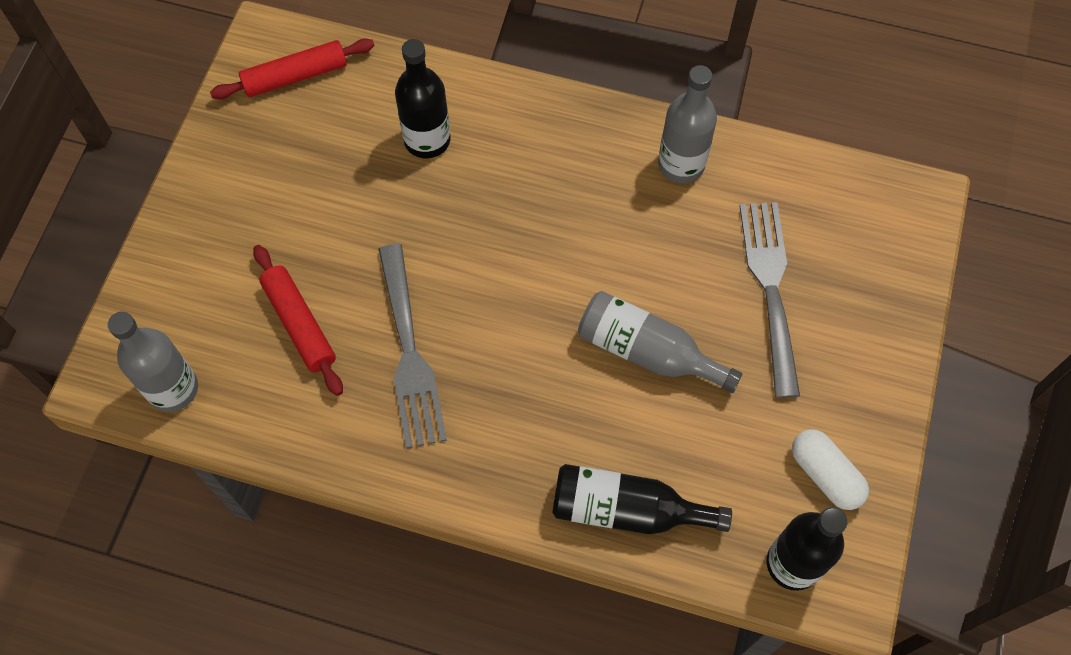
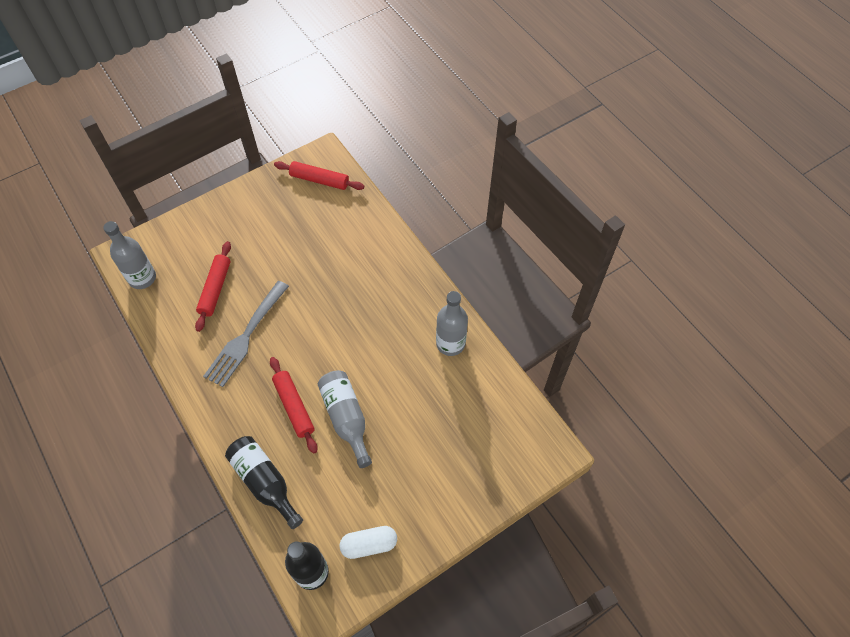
camera: 40 degrees right, 5 degrees down
black bottle [395,39,451,158] -> none
grey fork [740,202,800,398] -> none
white capsule [792,429,869,510] -> white capsule turned 75 degrees clockwise [340,526,397,559]
none -> red rolling pin [270,357,318,454]

